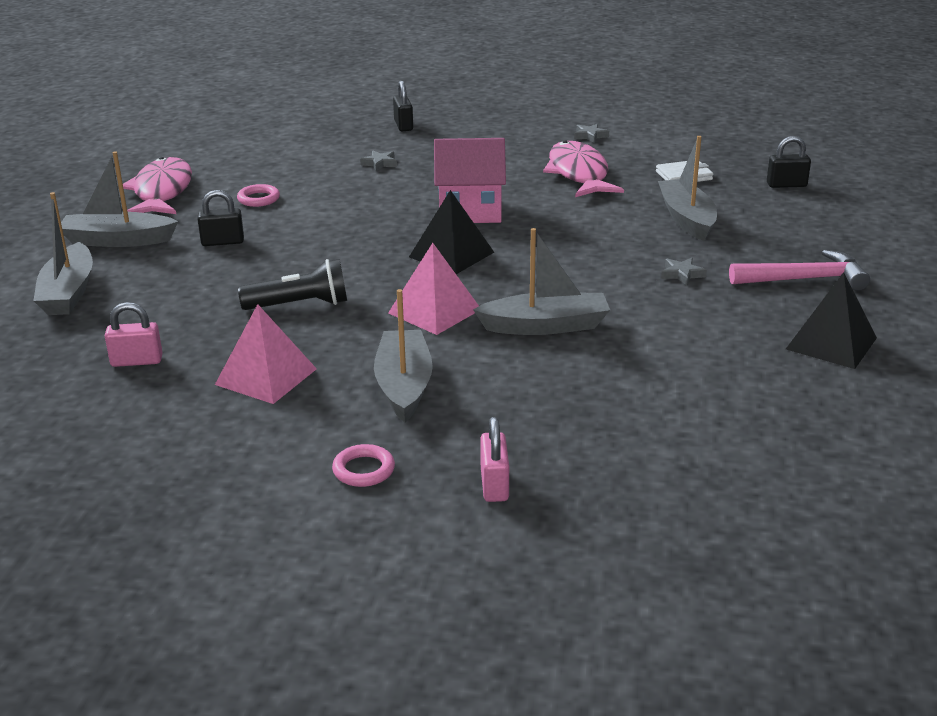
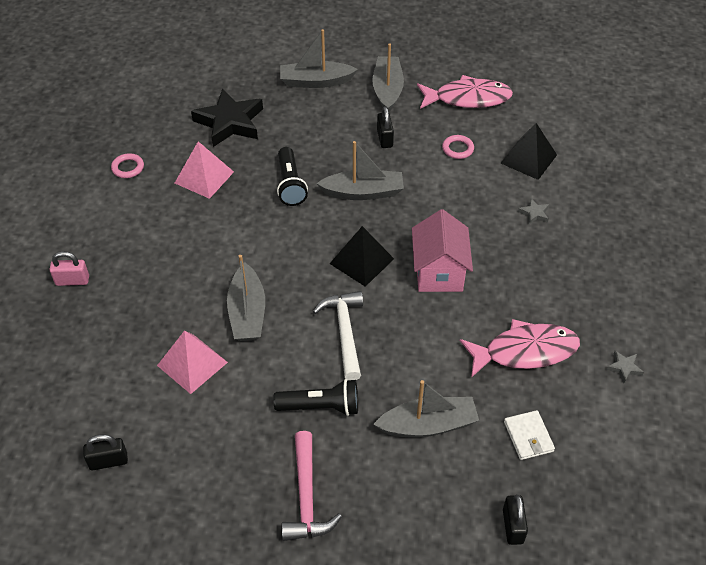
camera: 90 degrees right, 20 degrees up
pink padlock [105,302,163,367] -> black star [191,89,263,147]
pink ring [332,444,395,487] -> pink ring moved to [111,153,144,178]
grey boat [374,289,433,422] -> grey boat moved to [316,141,404,200]
pink pyramid [388,243,479,335] -> pink pyramid moved to [157,330,228,394]
black padlock [393,81,413,131] -> black padlock moved to [83,434,128,470]
grey star [661,258,707,285] -> black flashlight [273,379,358,416]
black pyramid [786,272,877,369] -> black pyramid moved to [501,123,557,180]
none -> white hammer [313,291,363,380]

